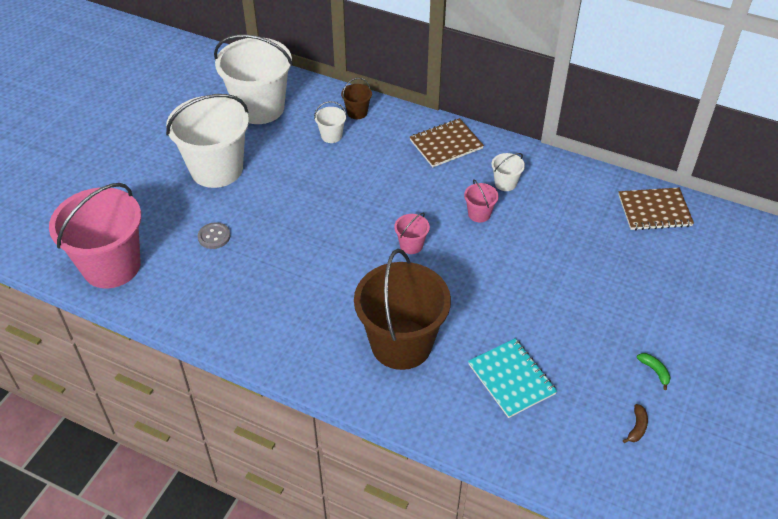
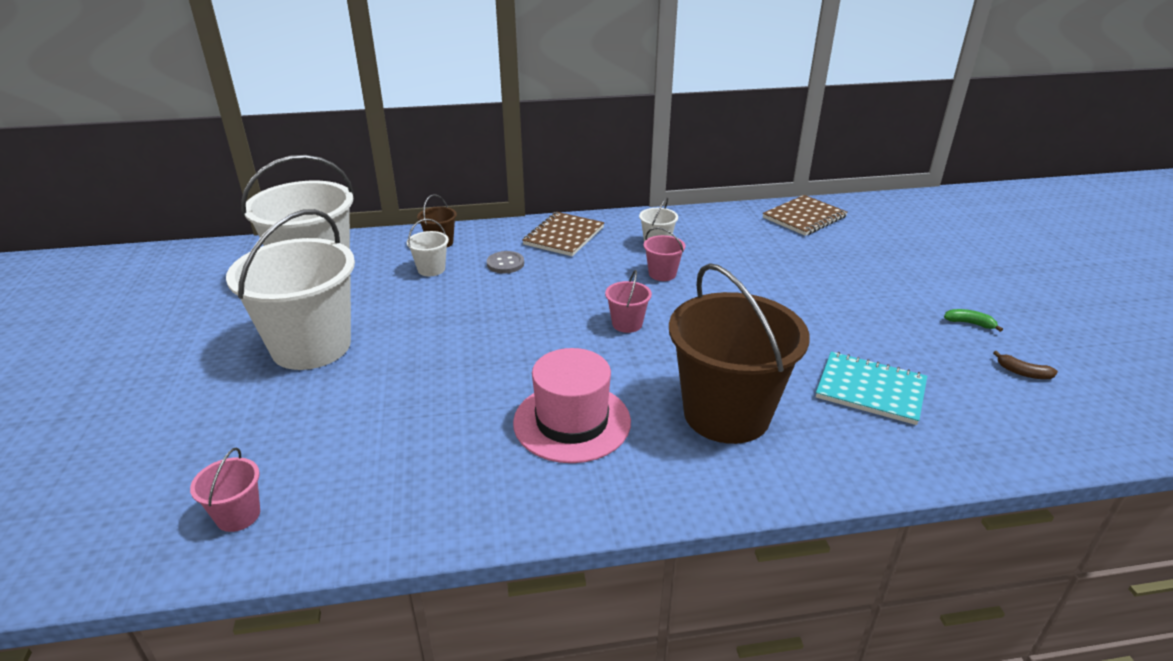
camera: 35 degrees left, 15 degrees down
pink bucket [49,183,141,288] -> pink bucket [190,448,260,532], size x0.41
grey button [198,222,231,249] -> grey button moved to [487,251,524,274]
brown banana [623,404,648,443] -> brown banana turned 135 degrees clockwise [993,351,1058,379]
none -> pink hat [513,348,631,463]

